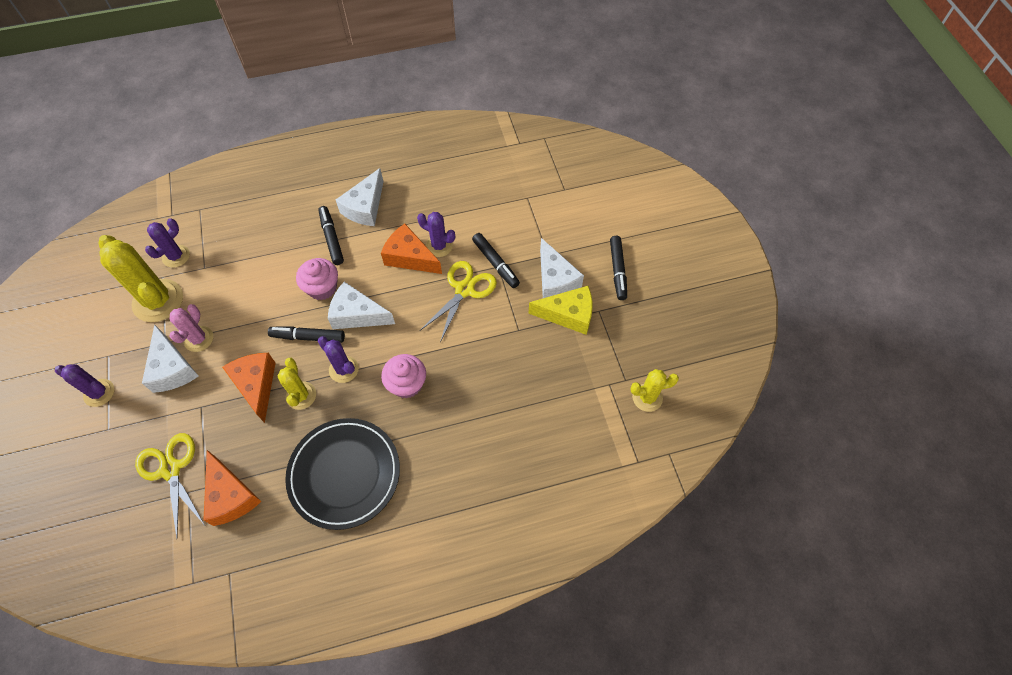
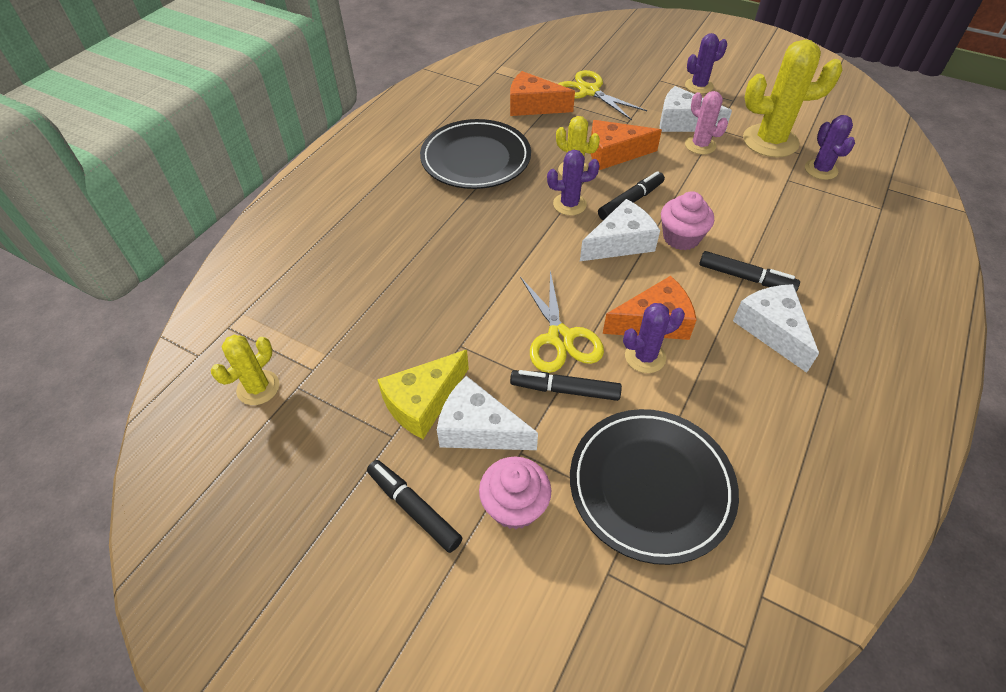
camera: 135 degrees right, 10 degrees down
yellow scissors [135,433,205,538] -> yellow scissors turned 150 degrees counterclockwise [559,70,647,120]
orange cheese [222,353,275,423] -> orange cheese turned 150 degrees clockwise [591,120,662,170]
pink cupcake [381,354,426,398] -> pink cupcake moved to [479,457,551,529]
none -> black plate [570,409,739,565]

